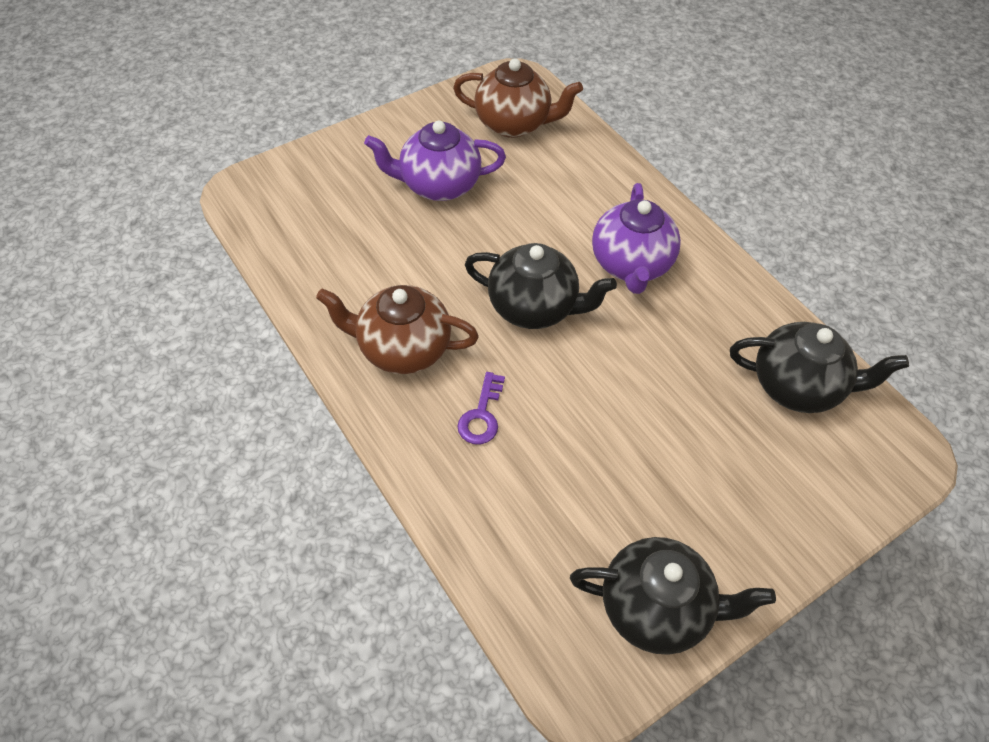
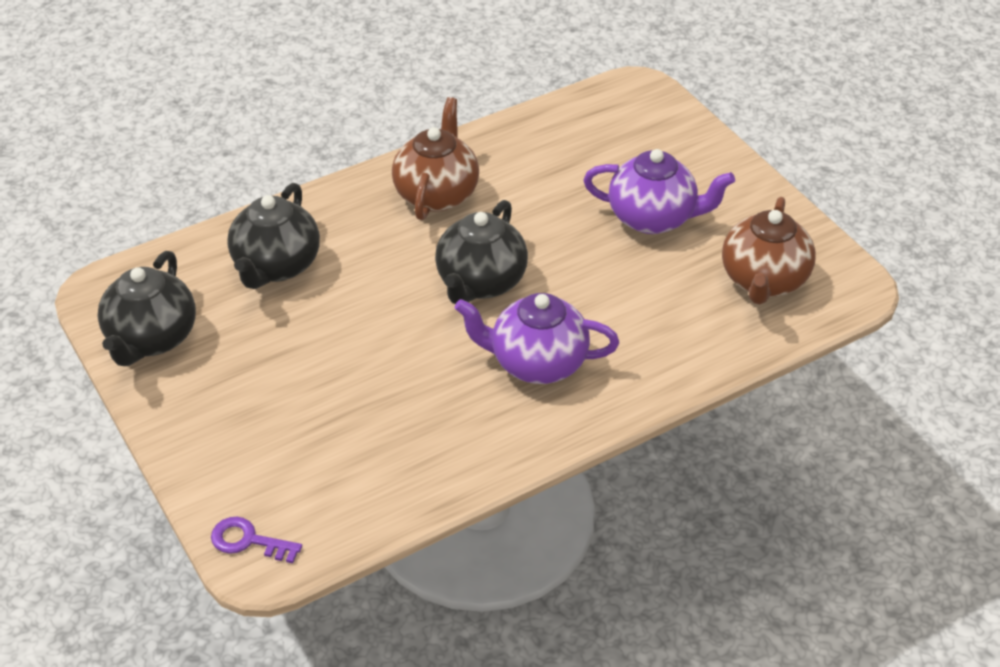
camera: 95 degrees right, 10 degrees down
purple teapot [364,121,506,201] -> purple teapot turned 105 degrees clockwise [583,149,735,234]
purple key [457,372,505,444] -> purple key moved to [211,517,302,563]
black teapot [730,322,909,413] -> black teapot moved to [227,183,320,289]

